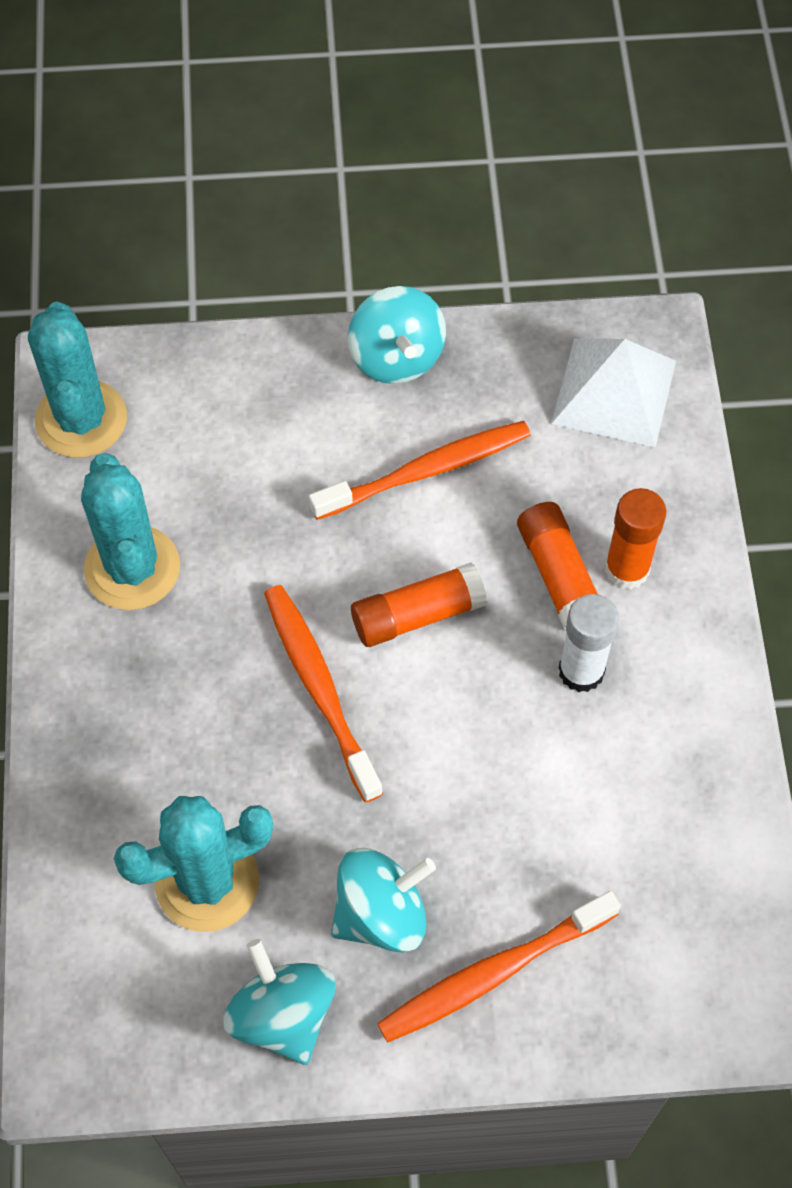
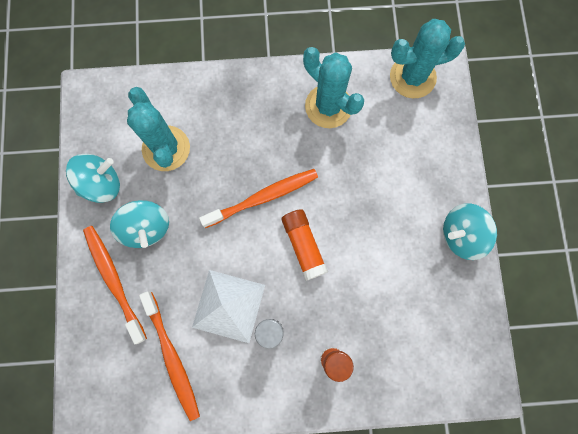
camera: 90 degrees right, 15 degrees up
turquoise cactus [81,453,180,610] -> turquoise cactus turned 60 degrees clockwise [303,47,364,128]
orange toothbrush [309,421,531,520] -> orange toothbrush moved to [139,291,200,421]
orange glue stick [517,502,598,630] -> none
white pyramid [551,338,676,447] -> white pyramid moved to [192,270,265,343]

